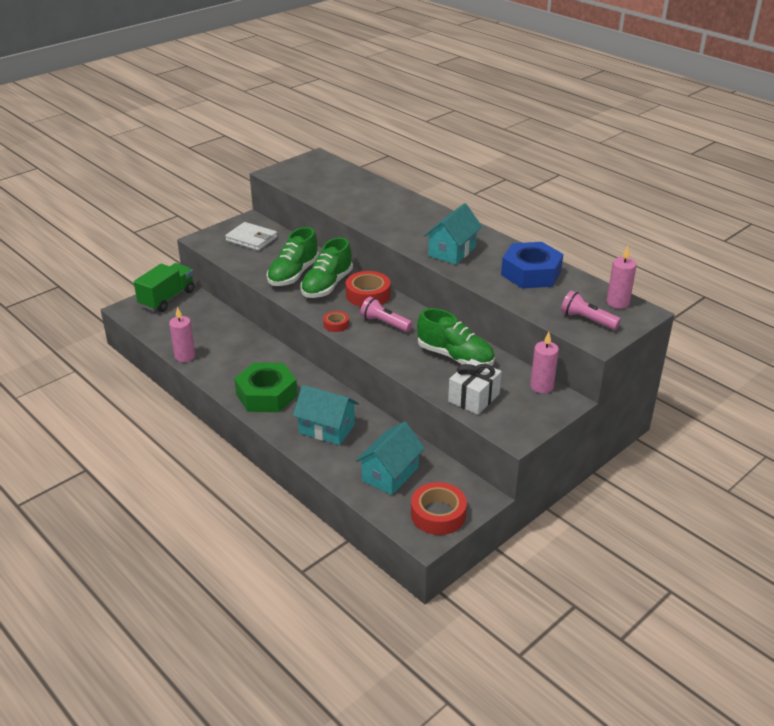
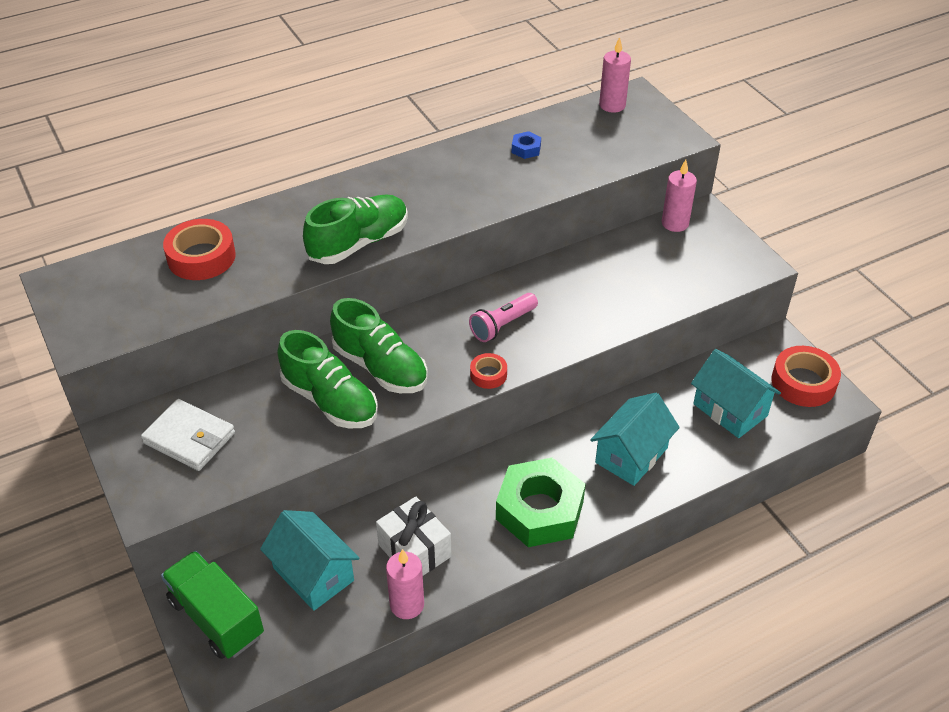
camera: 75 degrees left, 10 degrees up
white wallet [225,222,277,251] -> white wallet turned 75 degrees clockwise [141,399,235,471]
red tape [346,271,391,307] -> red tape moved to [163,219,236,280]
green shoe [417,308,495,366] -> green shoe moved to [303,194,408,264]
turquoise house [424,203,482,265] -> turquoise house moved to [260,510,360,611]
white gift [448,359,502,415] -> white gift moved to [376,497,452,576]
blue nut [501,242,563,288] -> blue nut [512,131,541,159], size x0.40
pink flashlight [561,290,621,330] -> none

